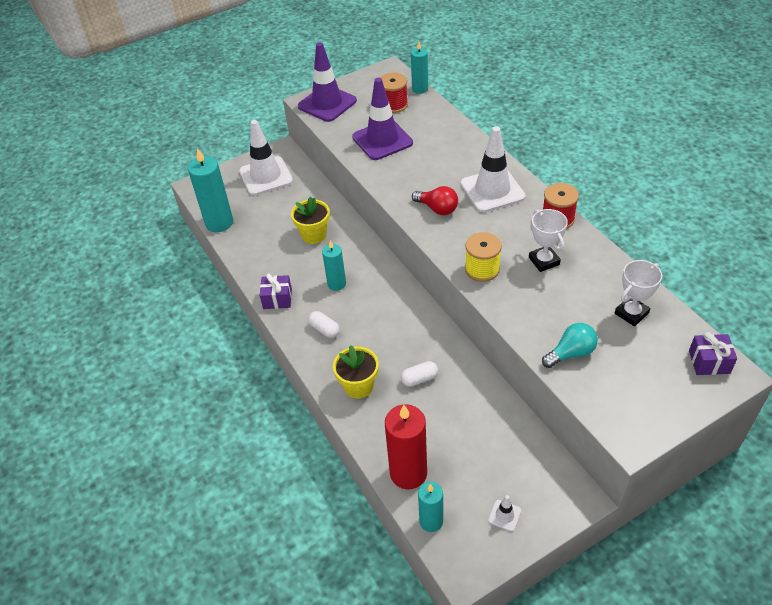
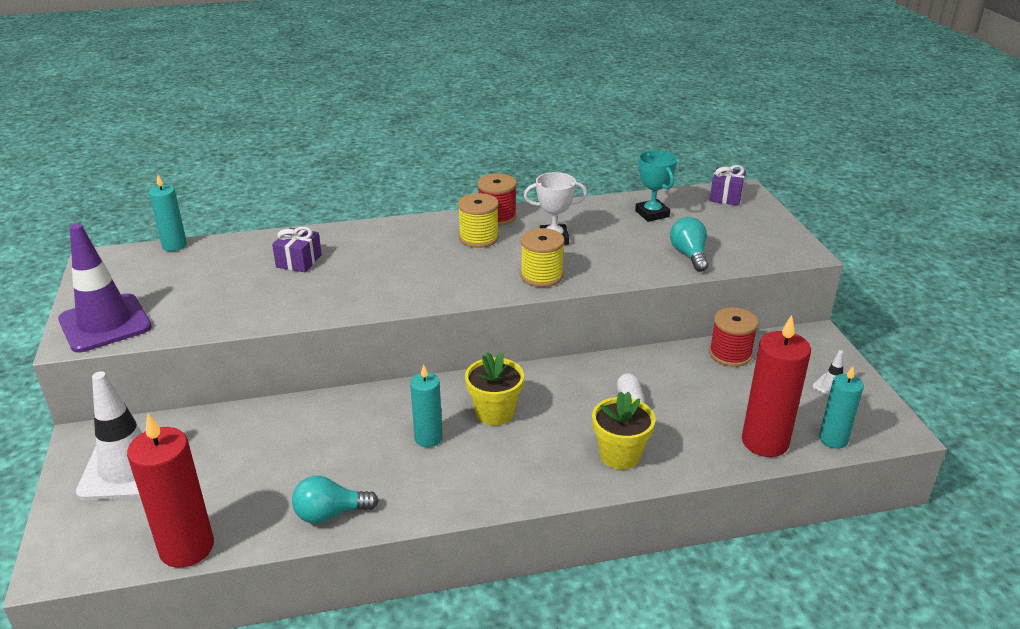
camera: 75 degrees left, 15 degrees down
turquoise candle [188,148,233,232] -> red candle [127,413,214,568]
purple gift [260,273,292,309] -> purple gift moved to [272,227,322,272]
yellow flower pot [291,197,330,244] -> yellow flower pot moved to [465,352,524,426]
white capsule [308,311,340,338] -> none
purple traffic cone [352,78,413,160] -> none
red spool [380,73,408,113] -> red spool moved to [709,307,758,367]
red light bulb [412,186,458,215] -> none
white traffic cone [461,126,525,213] -> none
white trophy [615,260,662,326] -> turquoise trophy [635,150,677,222]
none -> turquoise light bulb [292,476,378,524]
none -> yellow spool [458,193,499,248]

